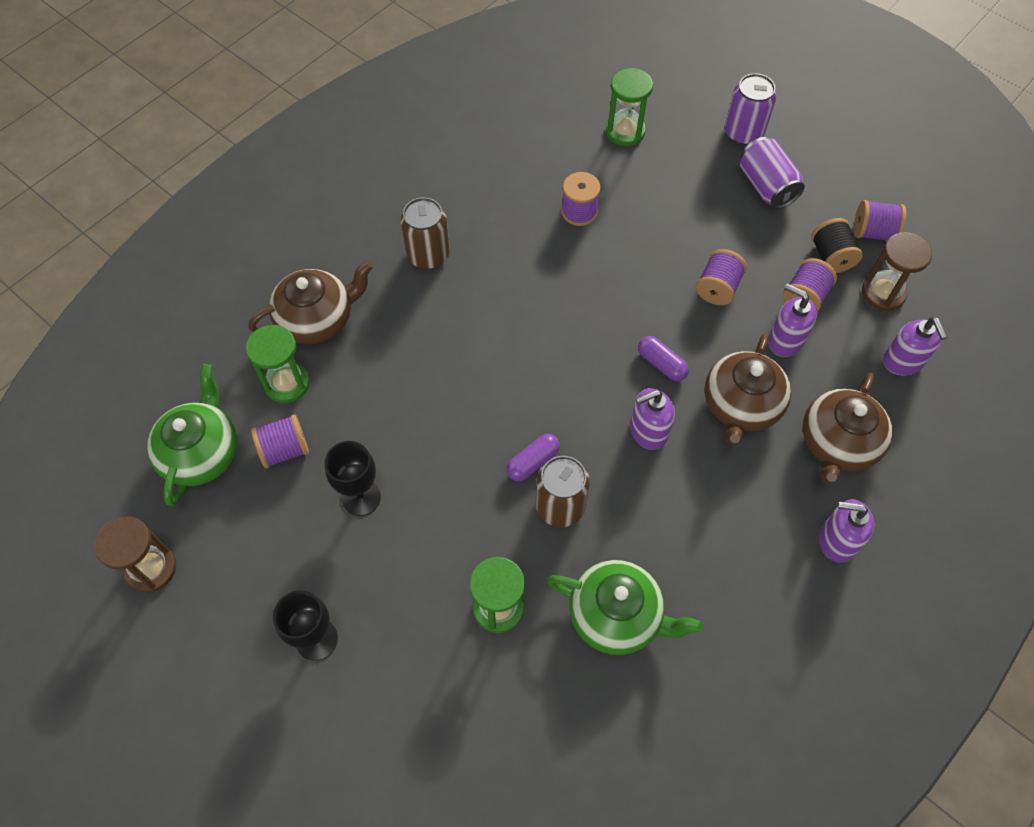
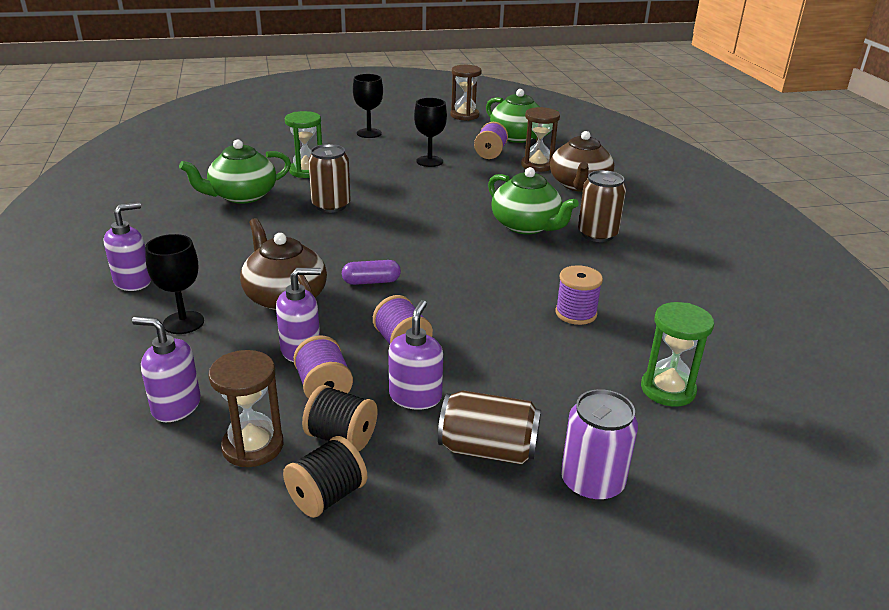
camera: 125 degrees right, 30 degrees down
green hourglass [246,325,310,403] -> brown hourglass [521,107,560,172]
purple capsule [506,434,560,482] -> none
purple soap dispenser [630,388,675,450] -> purple soap dispenser moved to [388,300,443,410]
purple can [740,137,805,209] -> brown can [438,390,541,465]
brown teapot [803,372,892,483] -> black goblet [145,234,204,334]
purple spool [854,200,906,240] -> black spool [283,436,367,518]
none -> green teapot [488,167,579,234]

